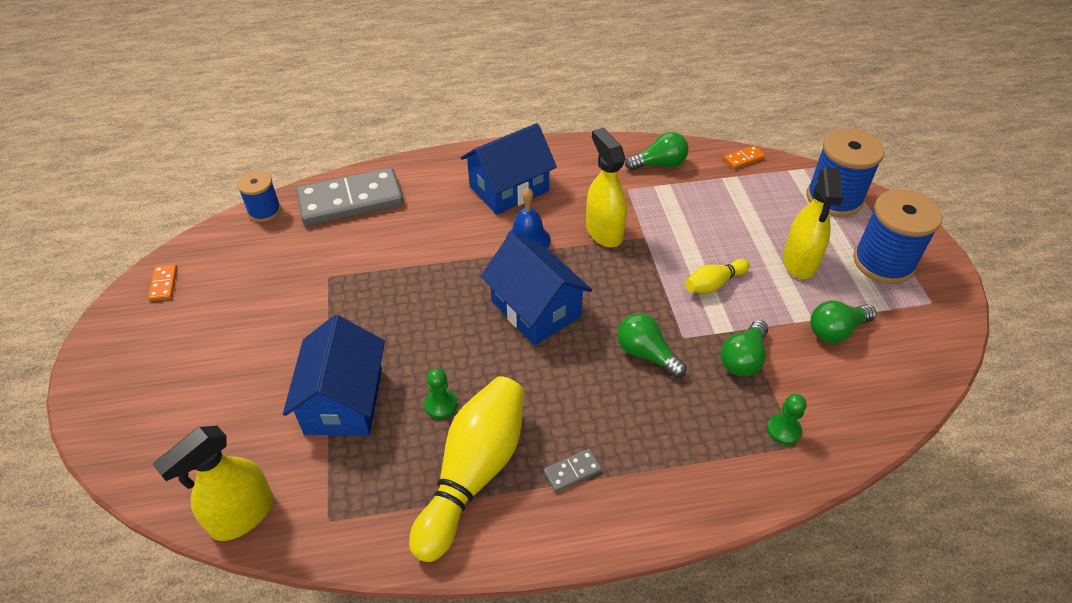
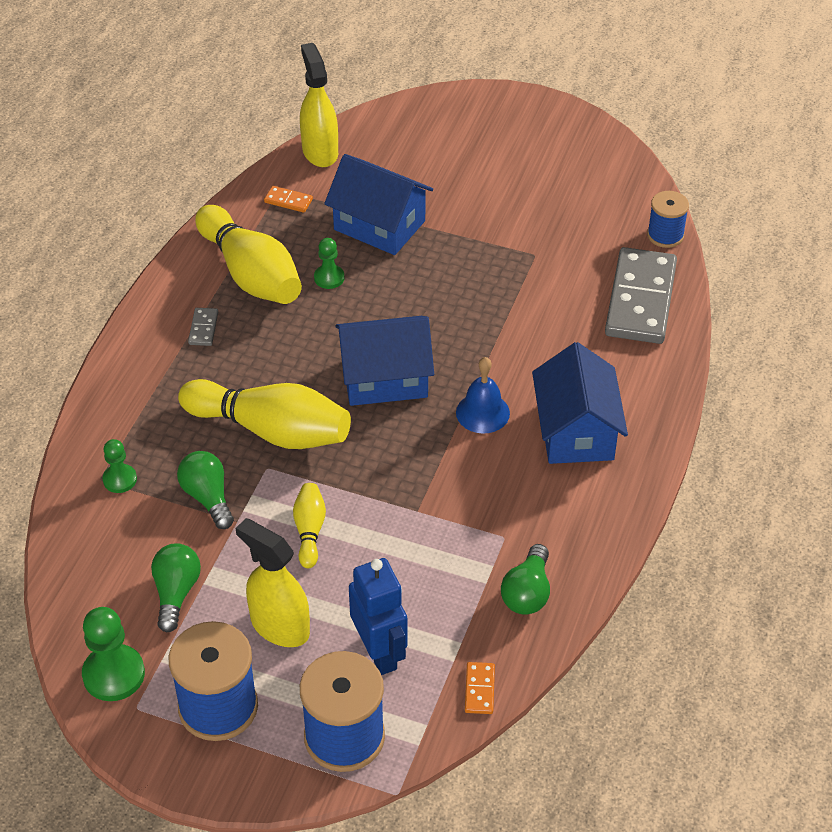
camera: 120 degrees right, 0 degrees up
orange domino [148,264,177,301] -> orange domino moved to [264,186,313,213]
yellow spray bottle [586,128,627,247] -> none
green light bulb [617,313,687,378] -> yellow bowling pin [178,379,351,449]
none -> green pawn [82,607,145,701]
none -> blue robot [349,558,408,675]

